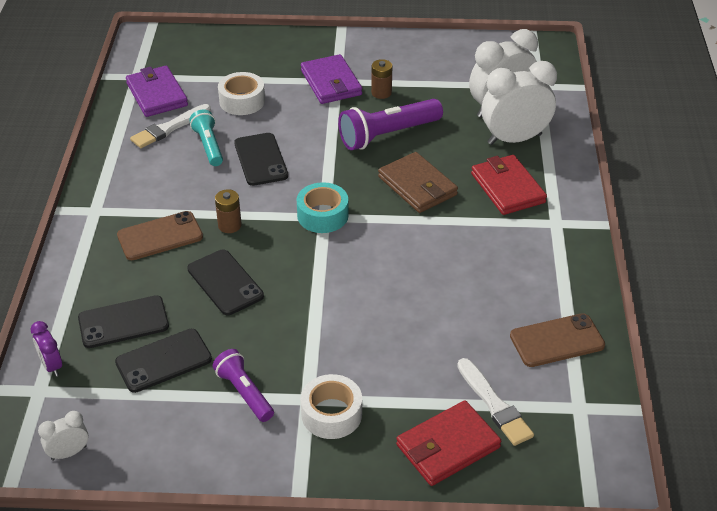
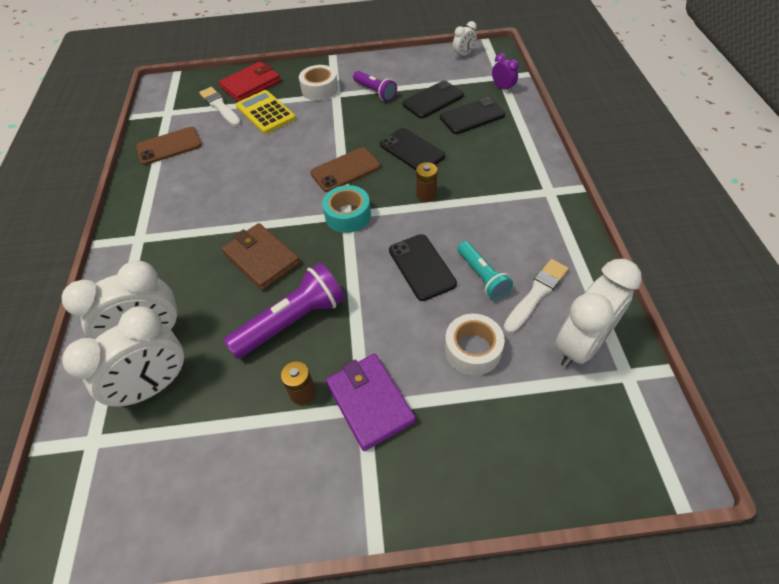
camera: 175 degrees right, 10 degrees up
brown phone [117,211,203,260] -> brown phone moved to [310,147,380,192]
purple wallet [126,66,188,117] -> white clock [555,259,642,368]
red wallet [471,155,547,215] -> none
none -> yellow calculator [236,90,296,134]

